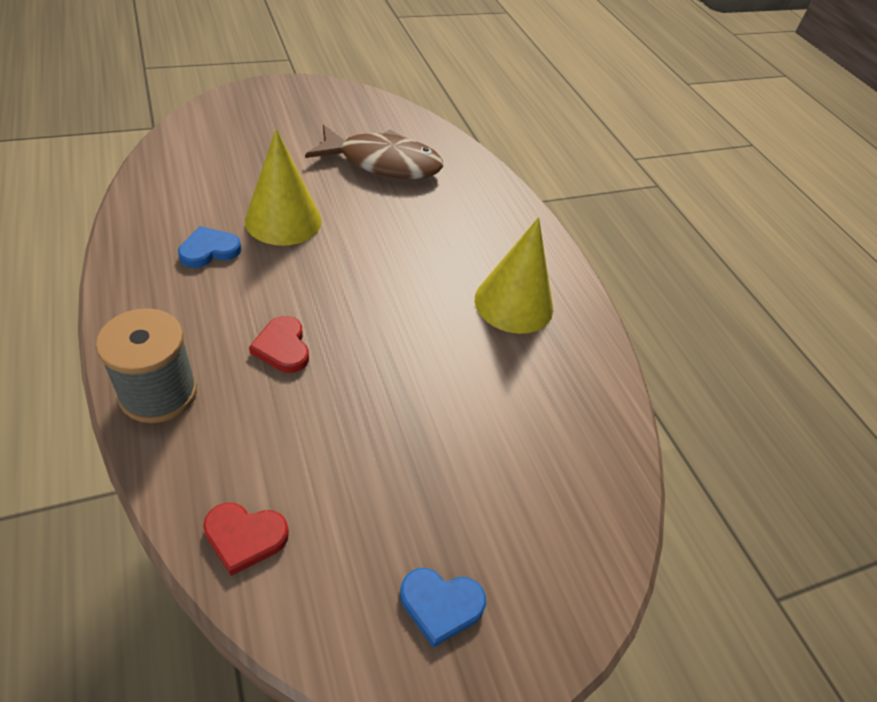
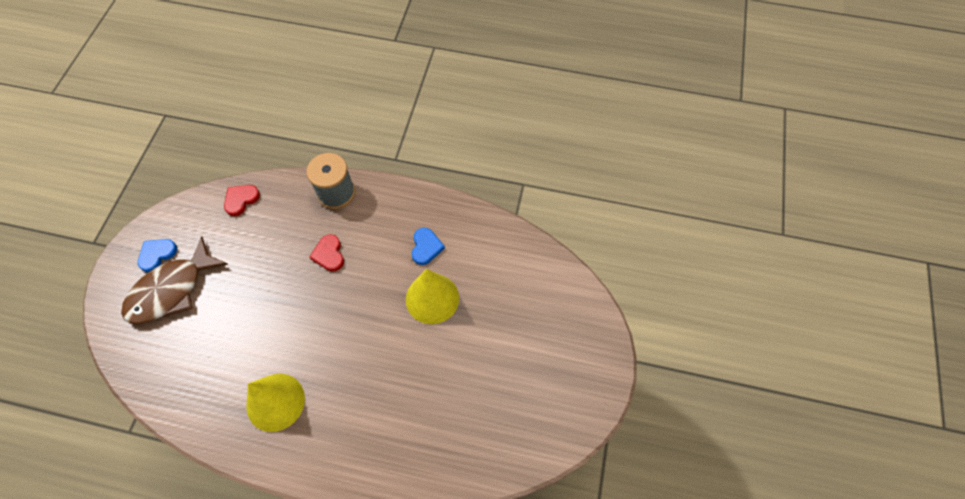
camera: 130 degrees right, 15 degrees up
red heart [249,316,309,373] -> red heart turned 120 degrees counterclockwise [309,234,344,272]
brown fish [305,125,443,179] -> brown fish moved to [121,236,228,324]

